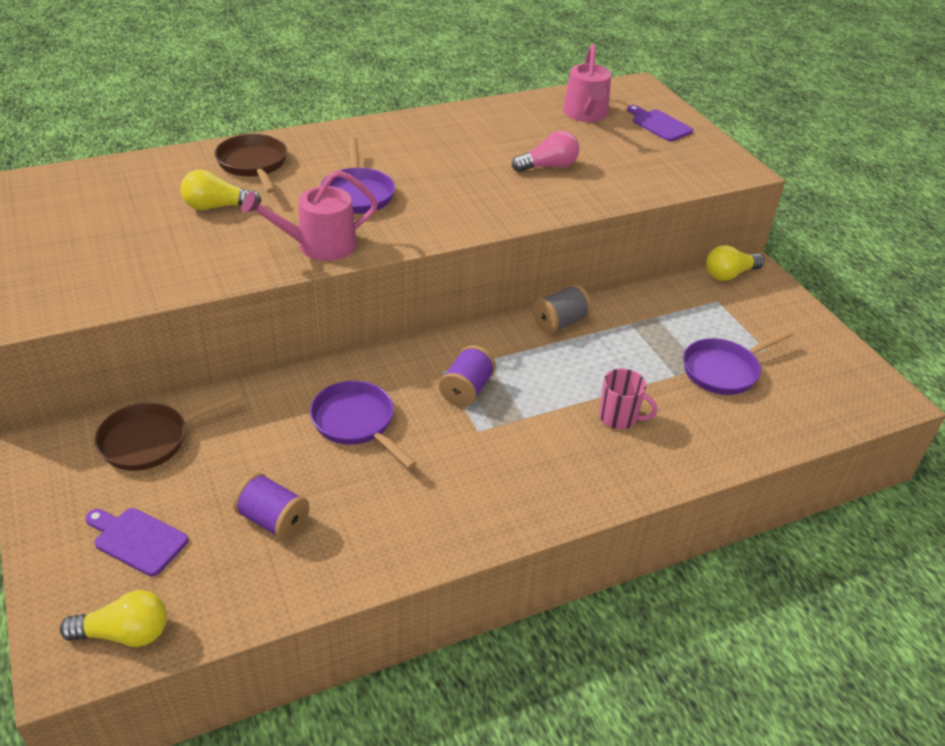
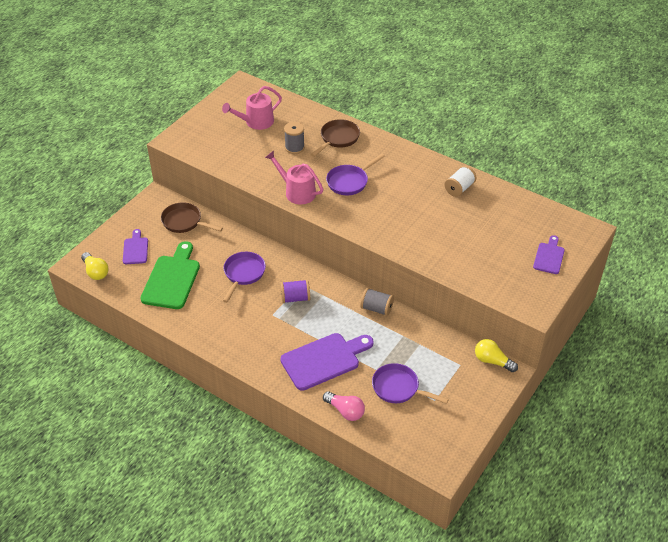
camera: 60 degrees right, 5 degrees up
yellow light bulb [181,169,262,210] -> grey spool [284,122,305,154]
purple spool [233,473,310,540] -> green cutting board [140,241,200,309]
pink light bulb [512,131,579,172] -> pink light bulb moved to [323,391,365,421]
pink watering can [563,44,611,122] -> pink watering can moved to [222,86,282,130]
pink mug [599,368,657,429] -> purple cutting board [281,333,374,391]
none -> white spool [444,166,477,197]

